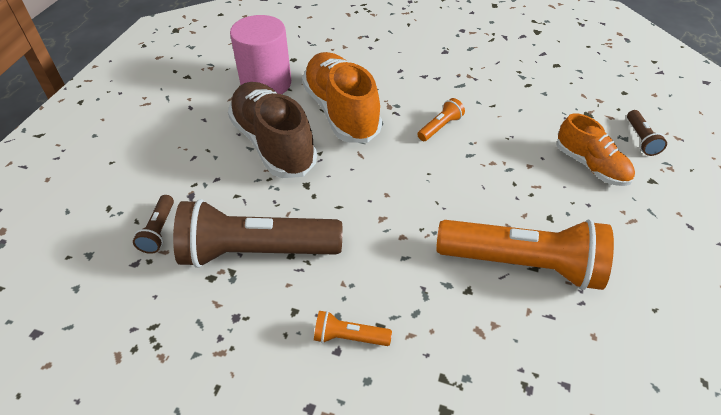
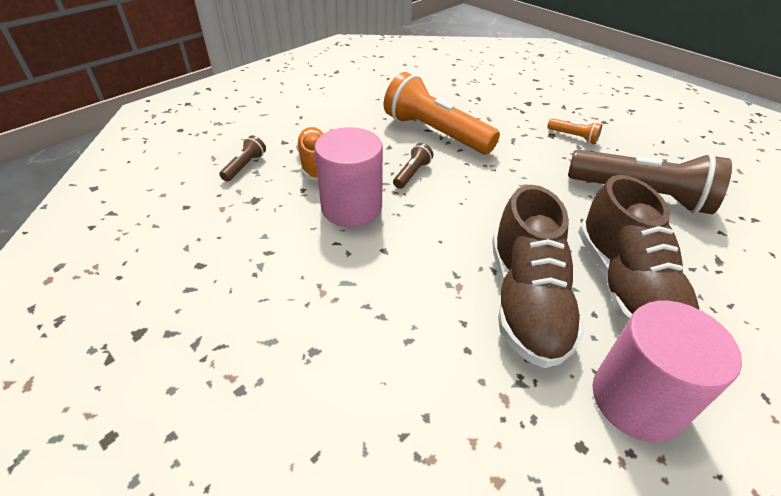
camera: 155 degrees left, 5 degrees down
brown flashlight [133,195,174,254] -> brown flashlight moved to [393,143,433,189]
orange shoe [302,52,382,143] -> brown shoe [492,185,584,368]
orange flashlight [417,98,465,141] -> none
none -> pink cylinder [315,127,383,227]

